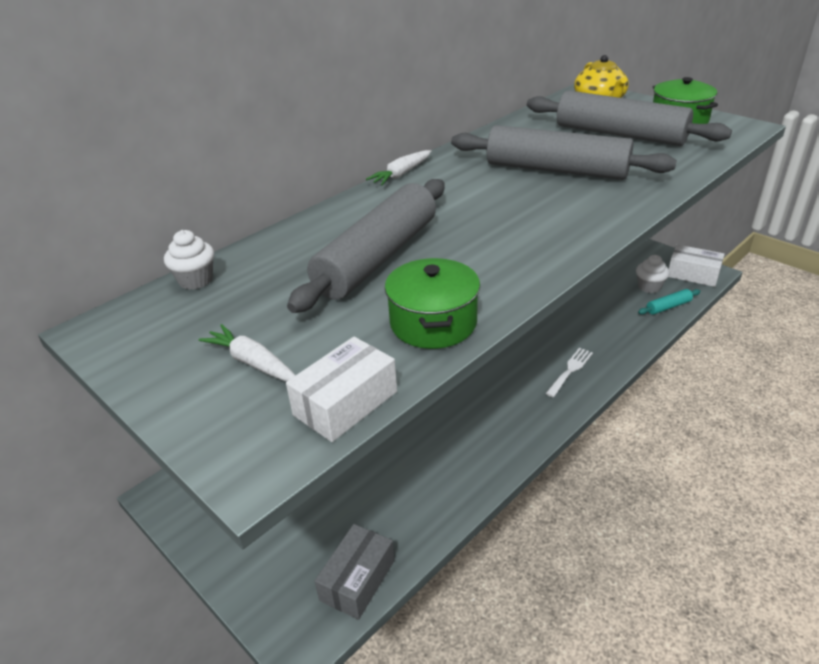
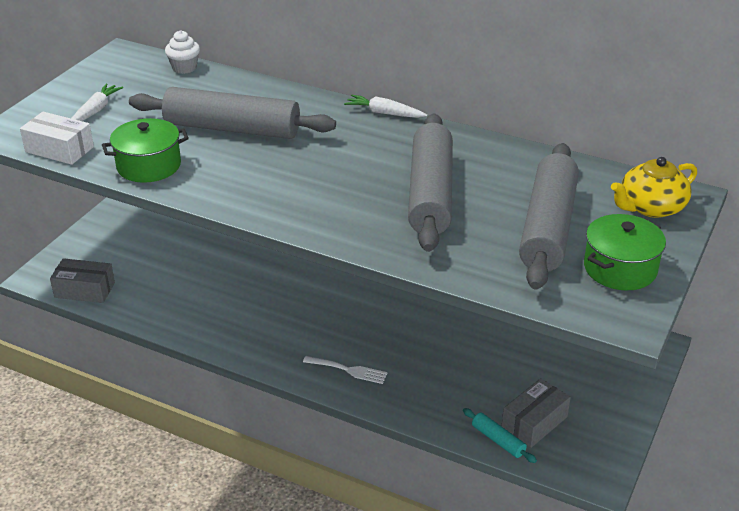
camera: 70 degrees right, 0 degrees up
white cupcake [636,255,670,293] -> grey box [502,378,571,448]
white box [669,244,725,287] -> none

